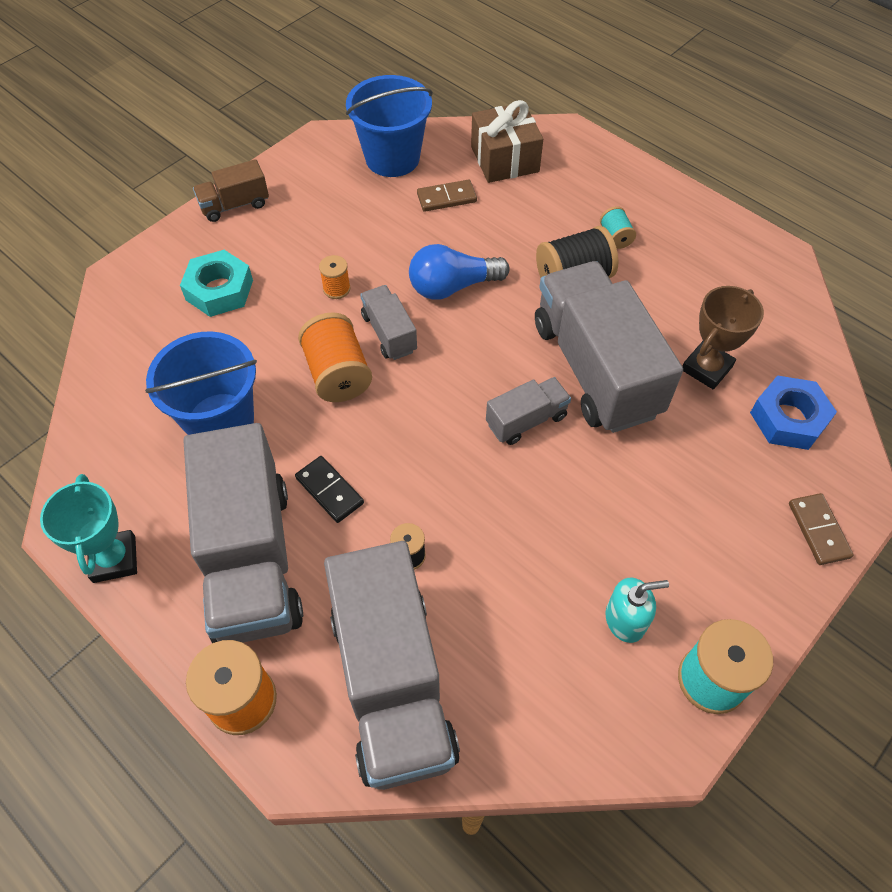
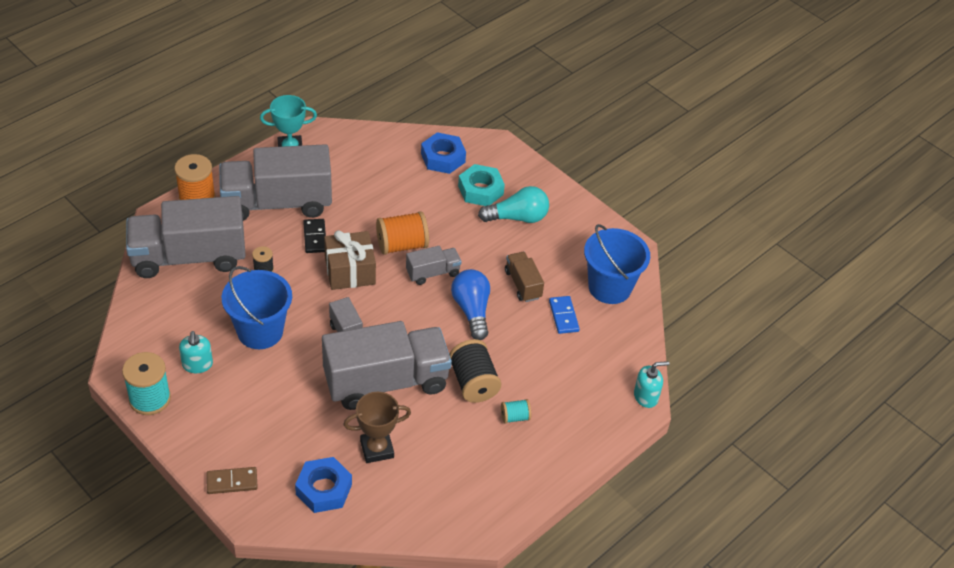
camera: 90 degrees right, 10 degrees down
blue bucket [145,331,257,435] -> blue bucket moved to [222,266,292,349]
brown truck [193,159,269,222] -> brown truck moved to [505,252,544,302]
black domino [295,456,364,523] -> black domino turned 60 degrees counterclockwise [303,219,326,253]
orange spool [319,255,350,299] -> none
brown domino [417,180,477,212] -> blue domino [549,296,580,334]
brown gift [471,100,543,183] -> brown gift moved to [324,230,376,290]
brown trophy [682,286,764,389] -> brown trophy turned 60 degrees counterclockwise [343,392,411,463]
none -> blue nut [421,132,466,174]
none -> turquoise light bulb [478,186,549,223]
none -> turquoise soap dispenser [634,361,670,408]

